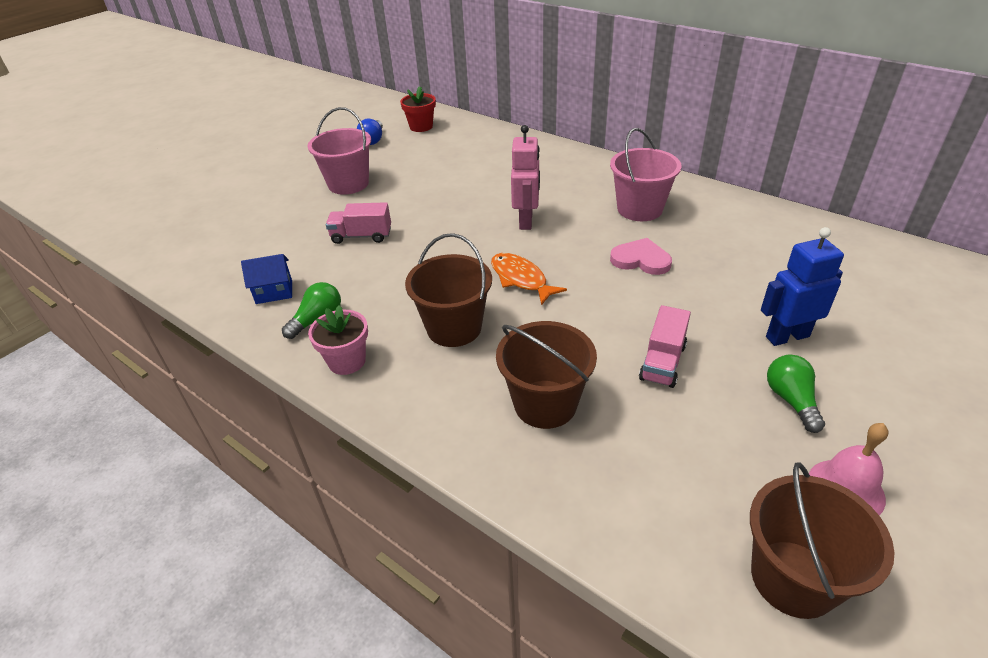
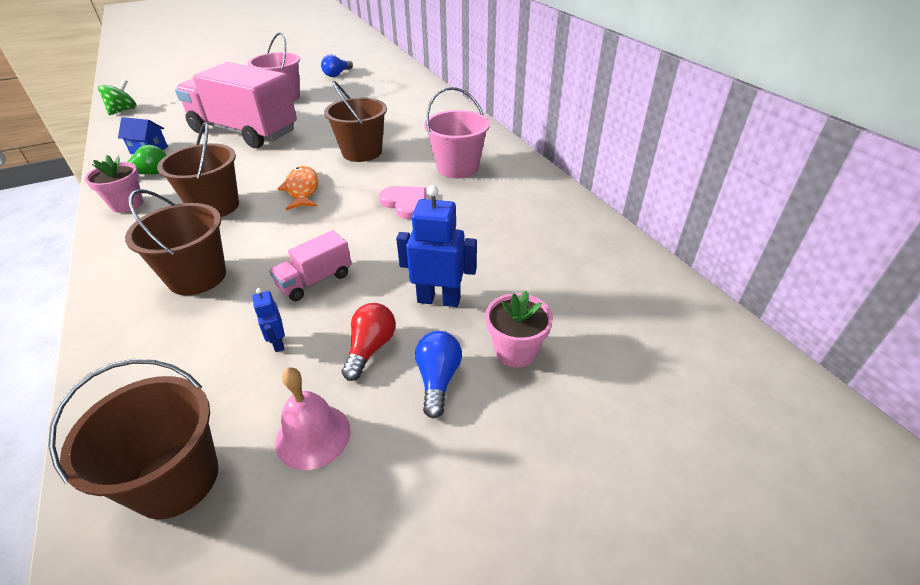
camera: 25 degrees right, 0 degrees up
pink truck [326,202,391,244] -> pink truck [175,62,297,148], size x2.32
red flower pot [400,86,436,132] -> none
pink robot [511,125,540,230] -> brown bucket [324,81,387,162]
green light bulb [767,355,825,433] -> red light bulb [342,303,396,381]
none -> green spinning top [98,79,137,115]
none -> blue robot [252,288,285,352]
none -> blue light bulb [415,331,462,418]
none -> pink flower pot [485,290,553,367]

